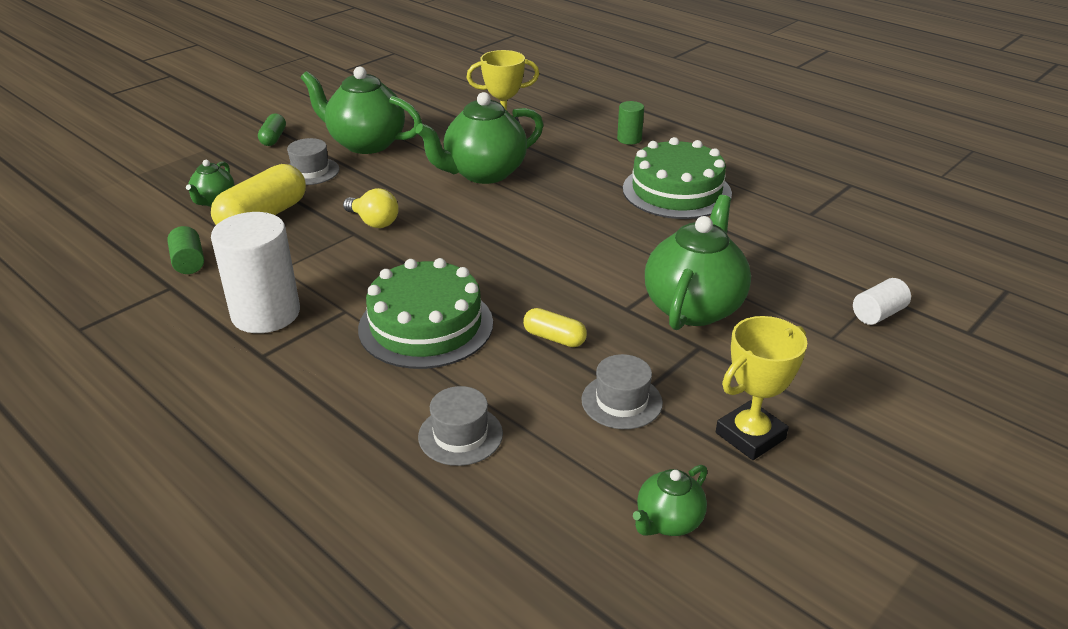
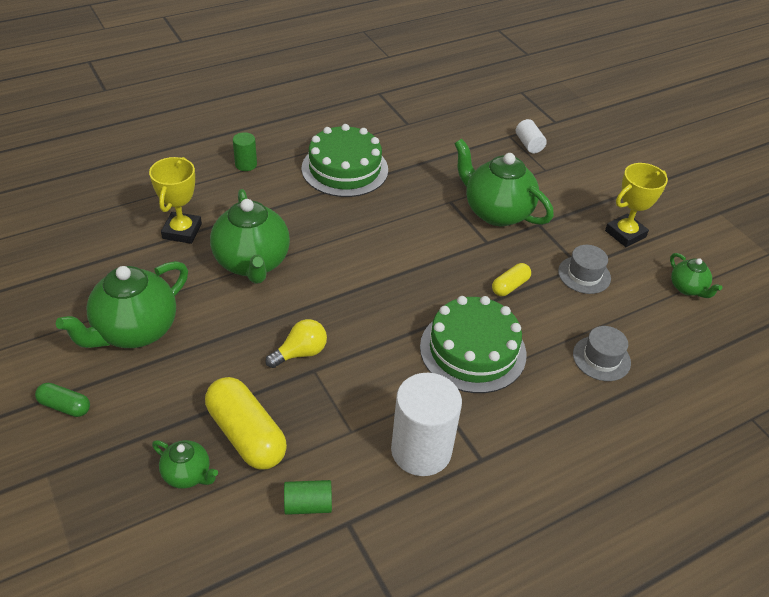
camera: 75 degrees left, 10 degrees up
grey hat [287,138,340,185] -> none
yellow trophy [716,316,807,460] -> yellow trophy turned 75 degrees clockwise [605,163,668,247]

